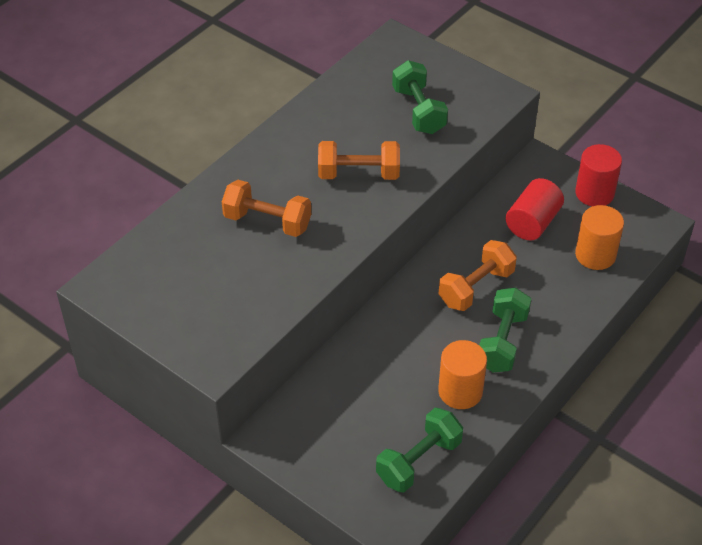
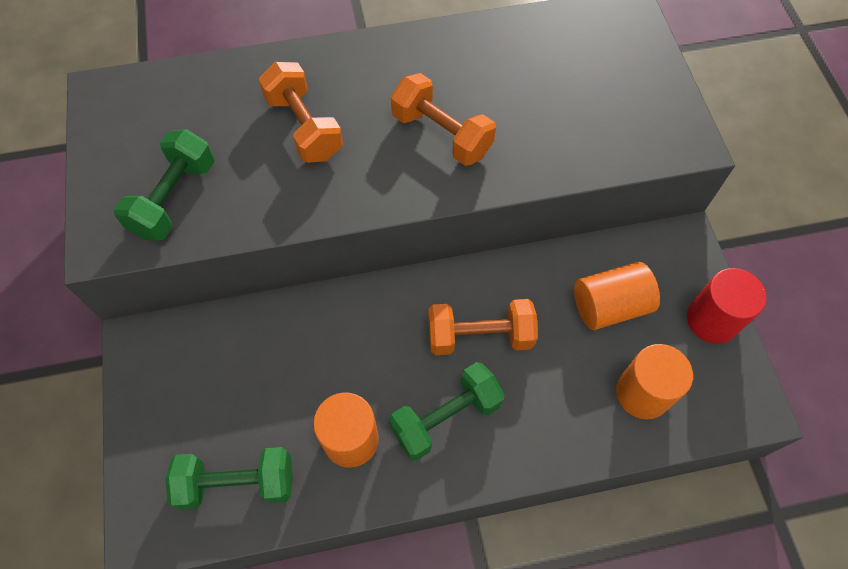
camera: 40 degrees right, 15 degrees up
green dumbbell [392,60,448,134] -> green dumbbell moved to [114,129,215,241]
red cylinder [506,178,564,240] -> orange cylinder [574,262,660,330]

